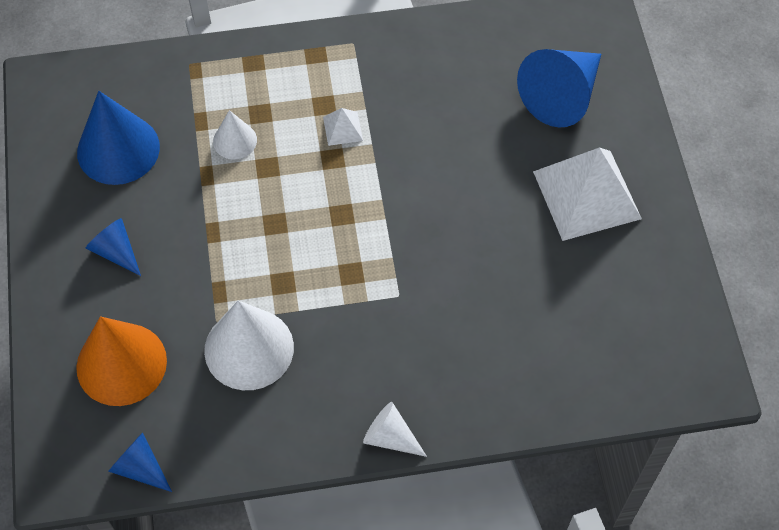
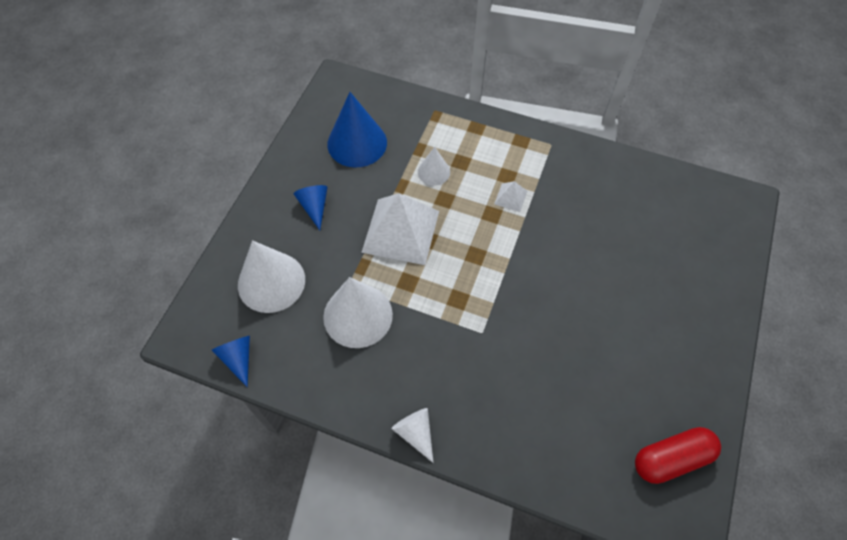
camera: 30 degrees right, 0 degrees up
orange cone [76,316,167,406] -> white cone [238,240,305,313]
blue cone [517,49,601,128] -> none
white pyramid [533,148,642,241] -> white pyramid moved to [361,193,439,265]
none -> red capsule [635,427,721,484]

